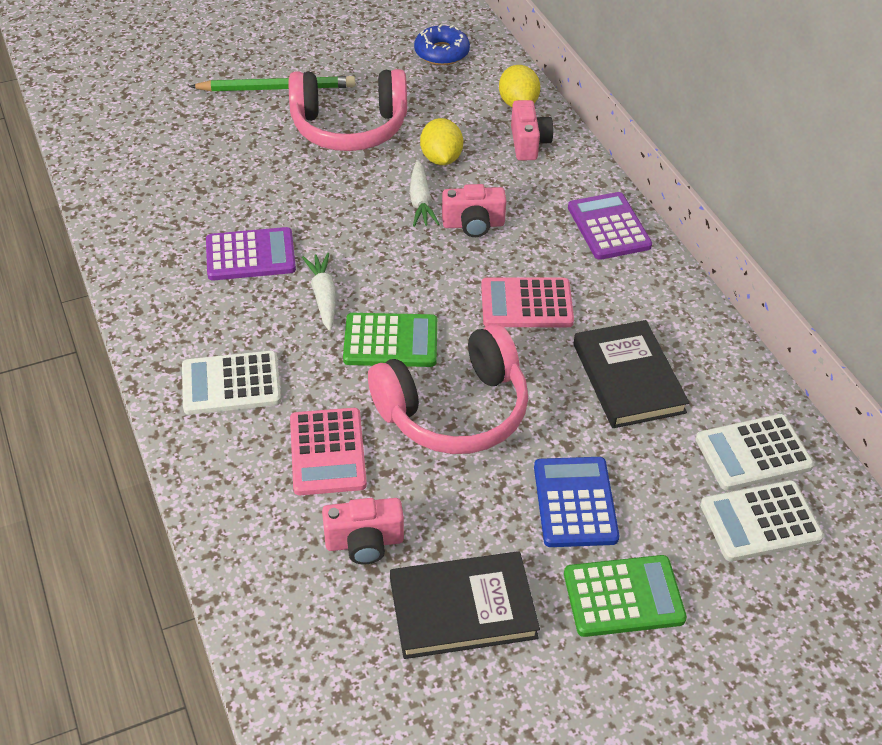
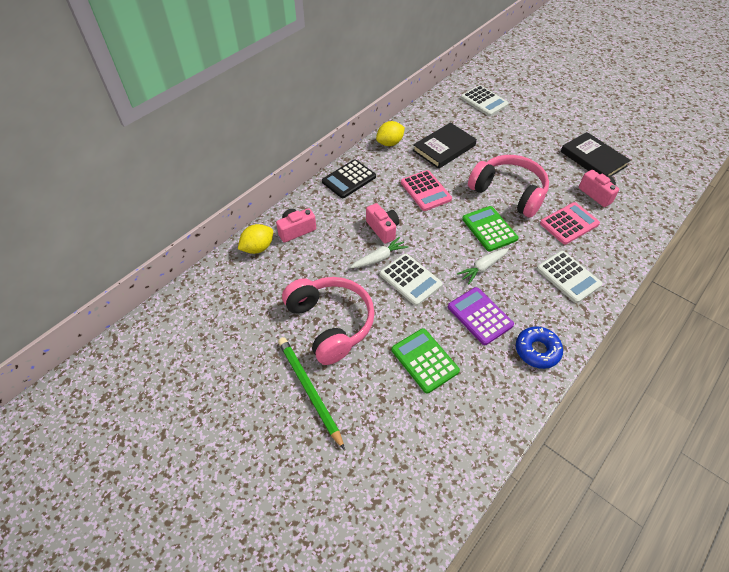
camera: 115 degrees left, 5 degrees up
blue donut [414,24,470,65] -> blue donut moved to [516,326,563,369]
yellow lemon [420,118,463,165] -> yellow lemon moved to [376,121,405,146]
blue calculator [534,457,619,547] -> none
green calculator [564,555,687,637] -> green calculator moved to [392,328,460,394]
purple calculator [568,192,652,260] -> black calculator [322,159,376,198]
white calculator [695,414,814,491] -> white calculator moved to [380,253,443,306]

